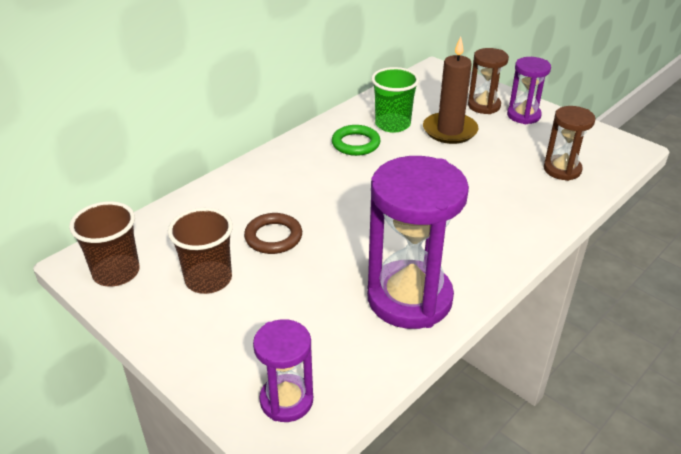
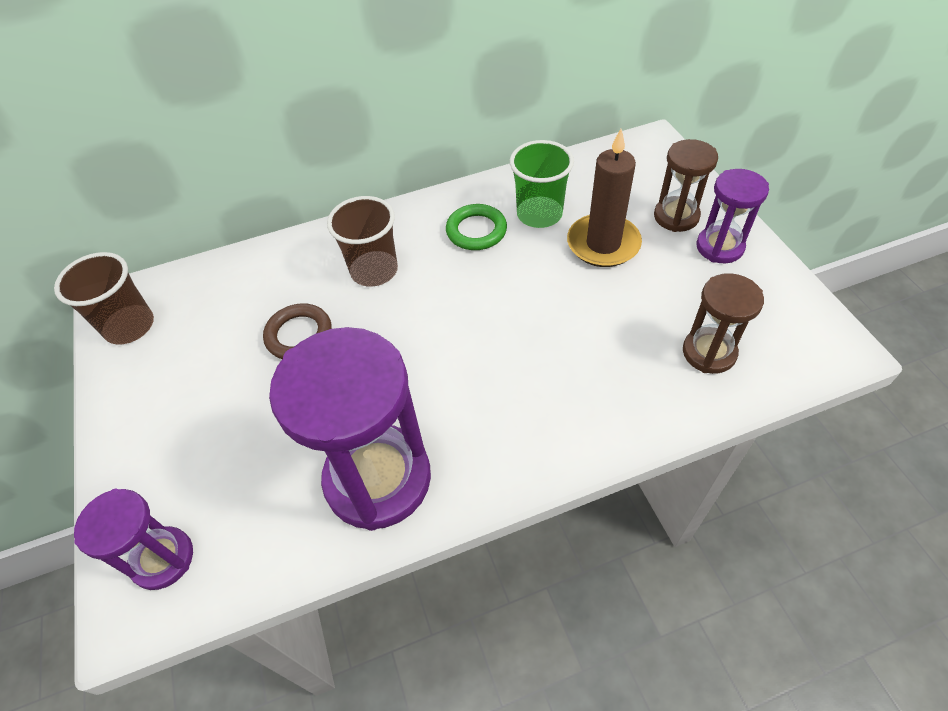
camera: 30 degrees right, 15 degrees up
brown cup [168,208,233,294] -> brown cup moved to [327,196,398,287]

